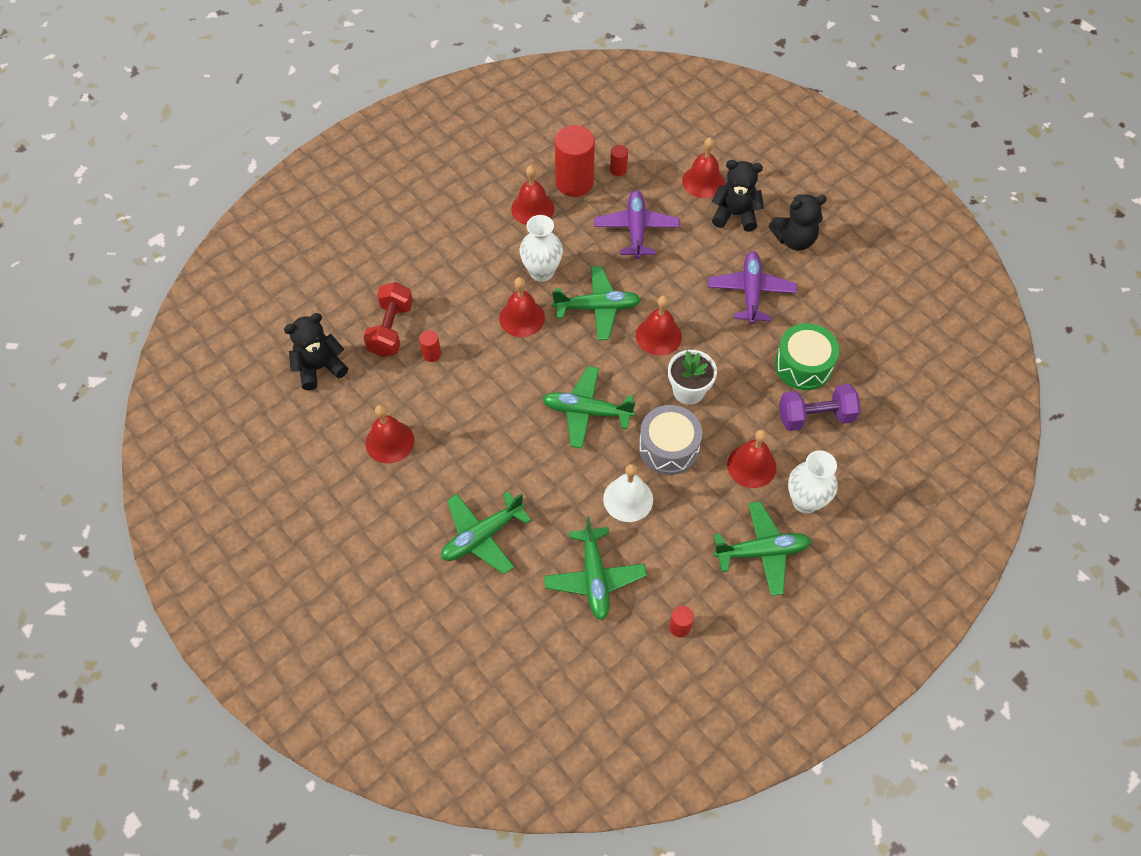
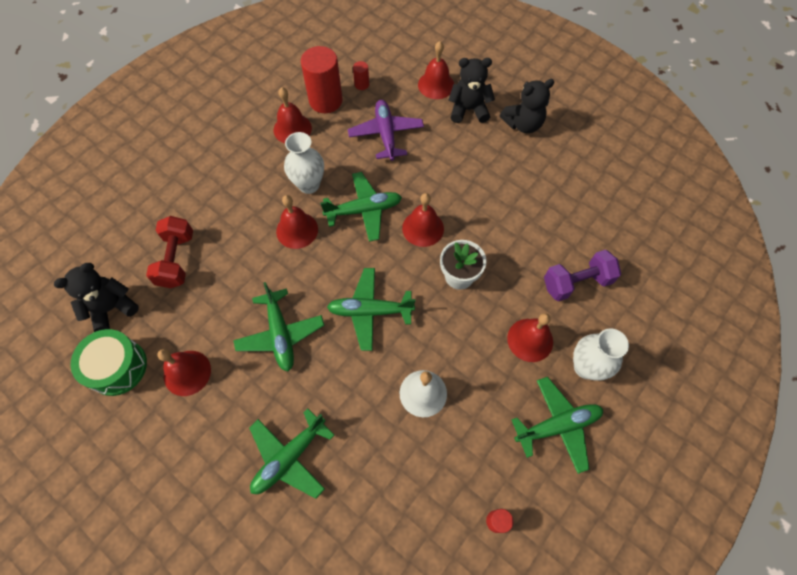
camera: 10 degrees left, 5 degrees up
red cylinder [419,330,441,362] -> none
green plane [544,517,647,620] -> green plane moved to [233,282,324,371]
grey drum [639,405,702,475] -> none
purple plane [708,252,797,324] -> none
green drum [775,323,839,390] -> green drum moved to [70,329,147,396]

